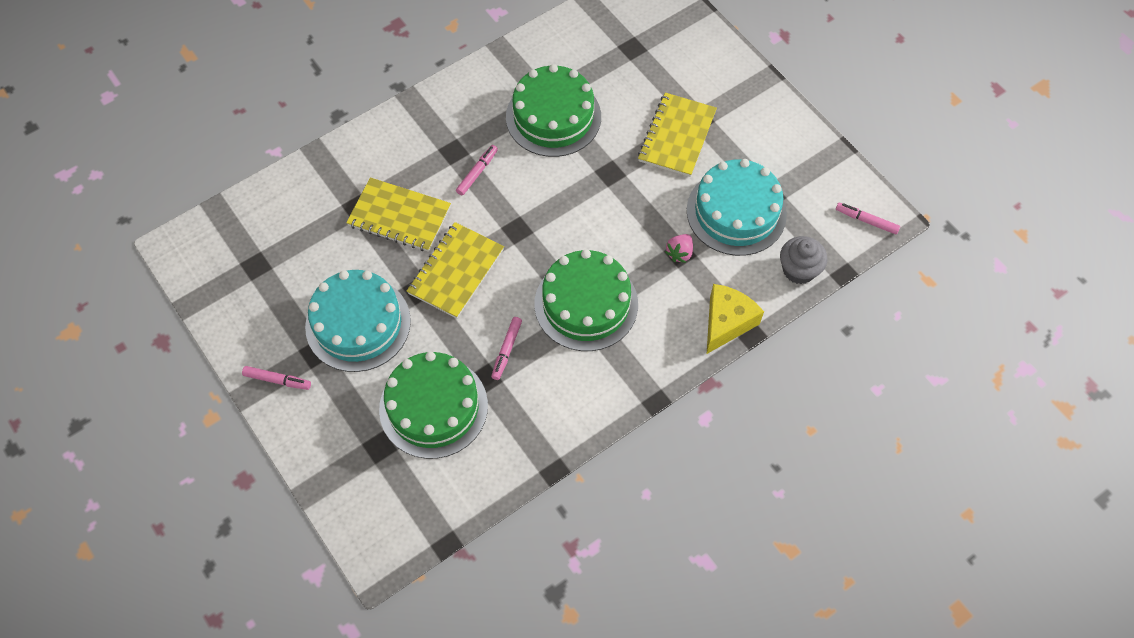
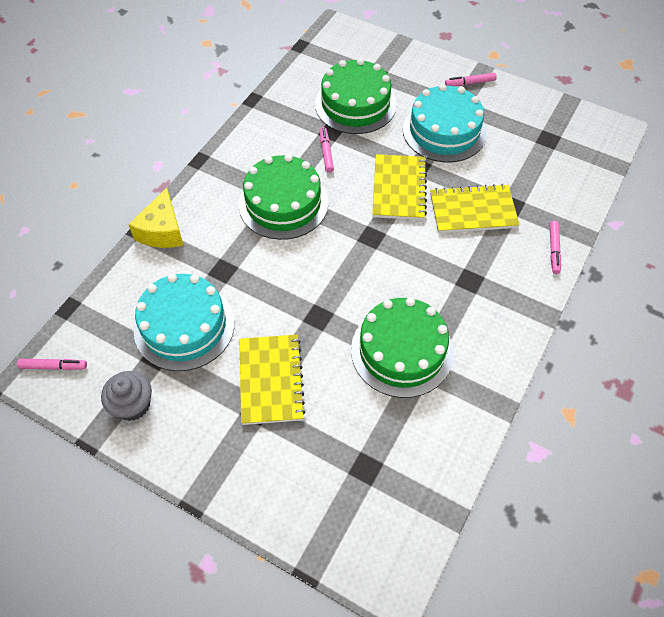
camera: 155 degrees right, 5 degrees down
pink marker [456,145,498,196] -> pink marker moved to [550,221,561,274]
pink strawberry [665,234,693,263] -> none
grey cupcake [780,236,828,284] -> grey cupcake moved to [101,371,152,421]

